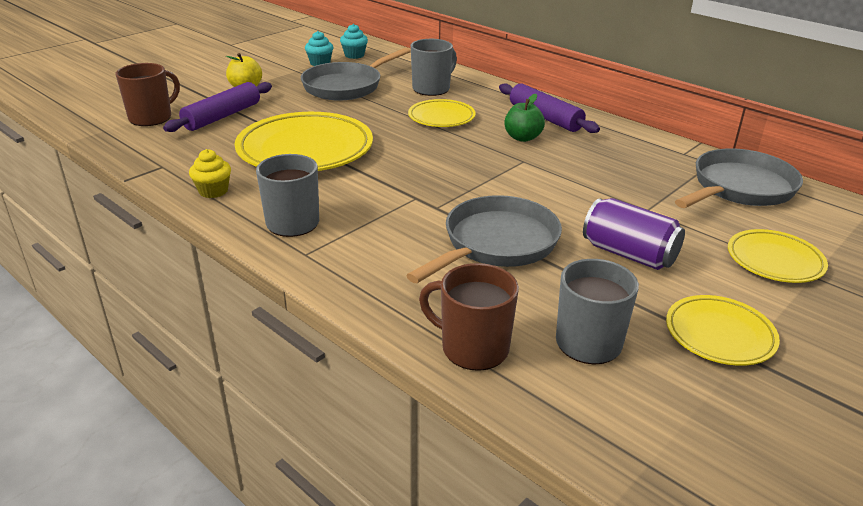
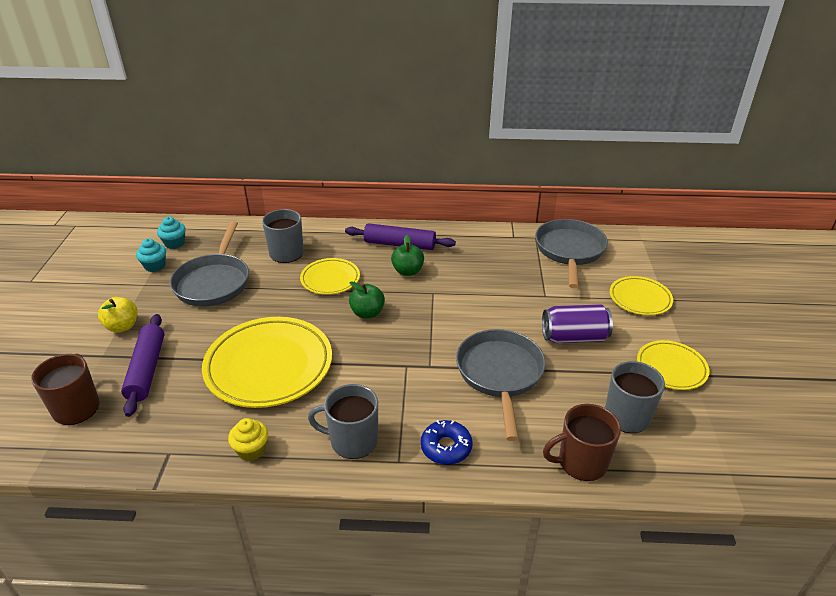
camera: 40 degrees left, 5 degrees up
none -> green apple [349,281,385,318]
none -> blue donut [421,420,472,465]

